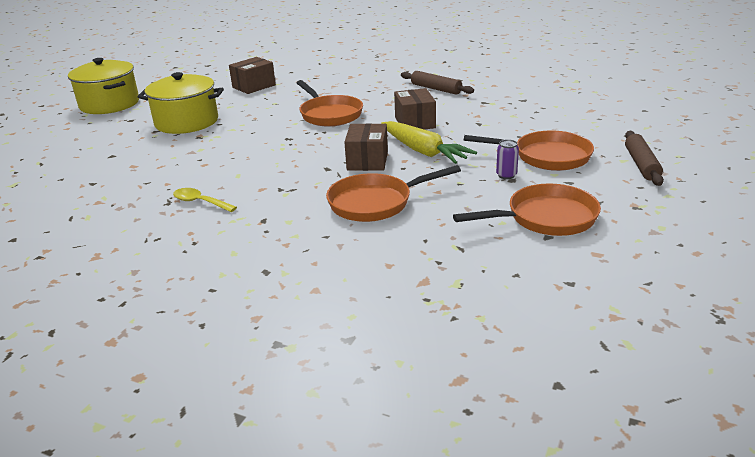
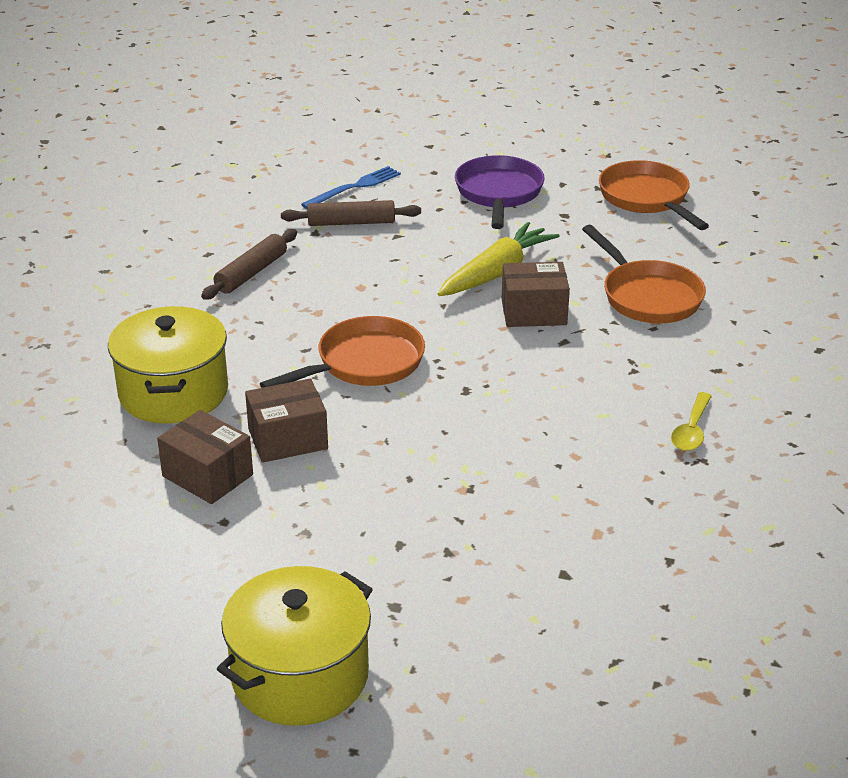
camera: 100 degrees left, 5 degrees up
yellow pot [138,72,224,134] -> yellow pot moved to [108,306,228,424]
brown box [394,88,436,130] -> brown box moved to [245,379,328,463]
orange pan [464,131,594,171] -> purple pan [455,155,545,229]
purple can [496,139,519,179] -> none
brown rolling pin [625,131,664,186] -> brown rolling pin moved to [281,200,421,226]
none -> blue fork [301,166,401,209]

